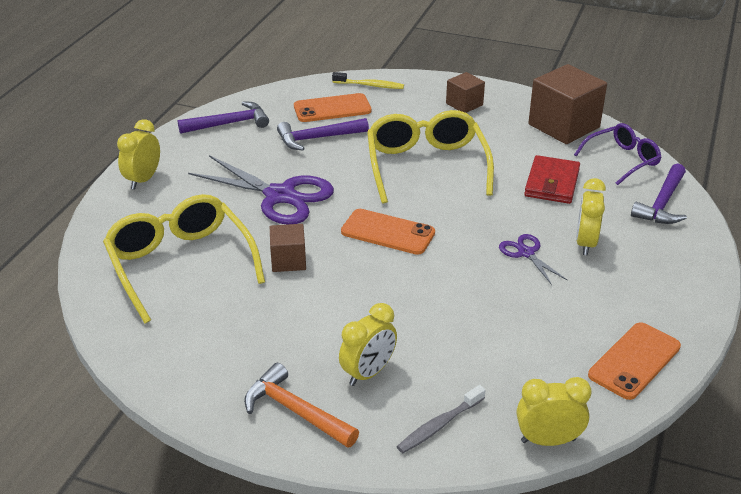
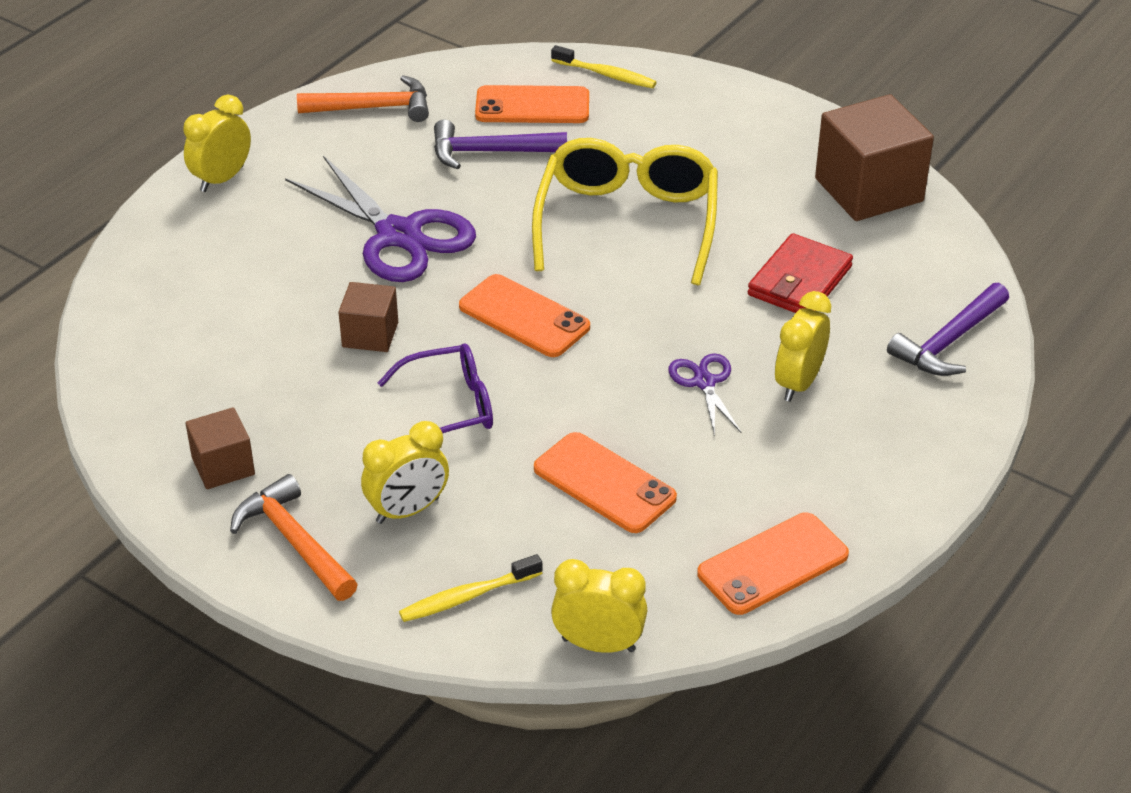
camera: 15 degrees right, 5 degrees up
yellow glasses [103,194,265,323] -> none
purple hammer [178,101,269,134] -> orange hammer [297,75,429,122]
grey toothbrush [396,385,486,453] -> yellow toothbrush [399,554,542,622]
brown cube [446,72,485,113] -> brown cube moved to [186,407,255,489]
purple glasses [574,123,661,185] -> purple glasses moved to [378,344,493,434]
none -> orange phone [534,432,677,533]

